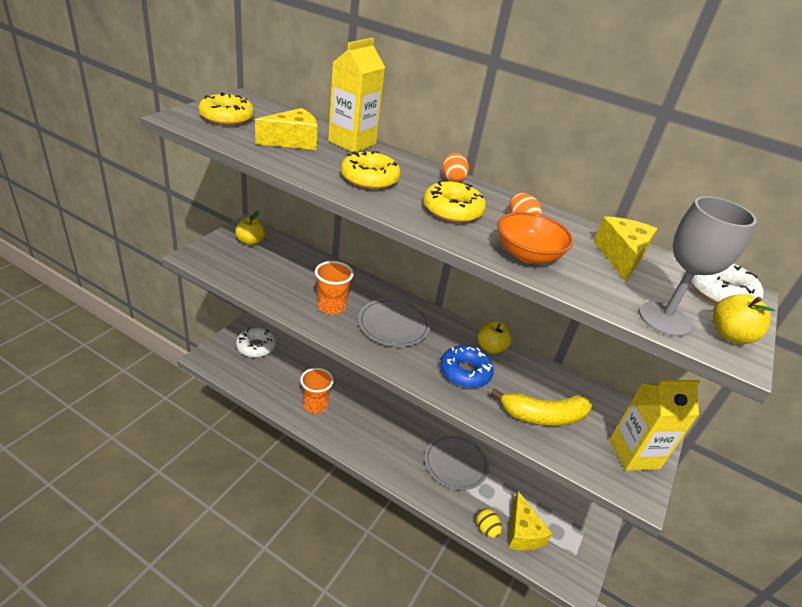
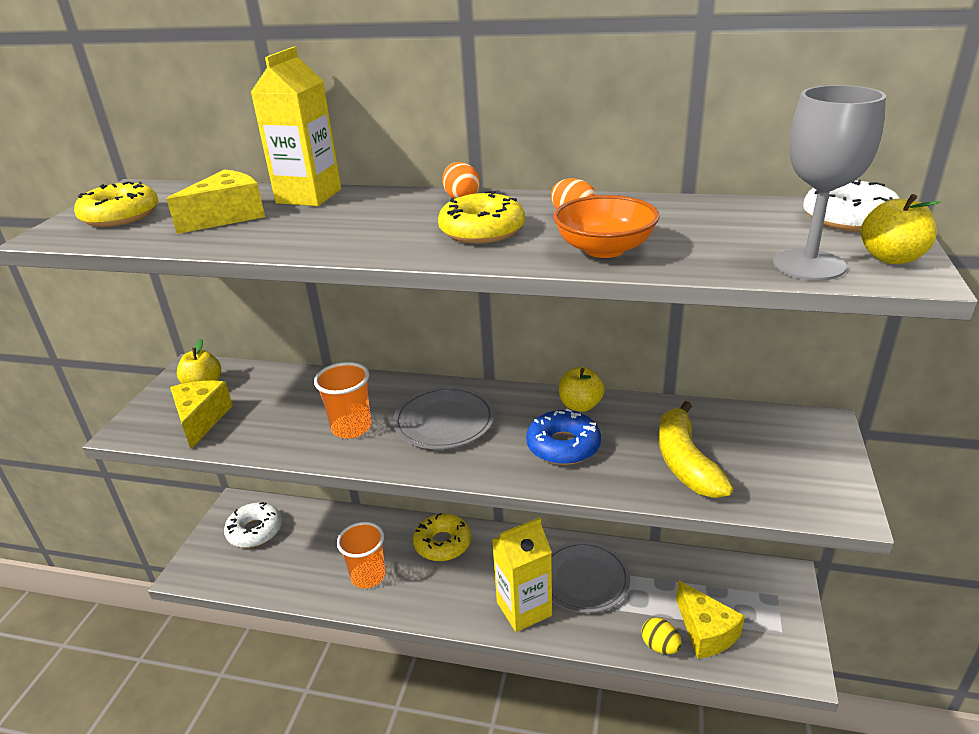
camera: 10 degrees left, 5 degrees down
yellow donut [341,151,401,190] -> yellow donut moved to [413,513,471,561]
yellow banana [491,388,592,426] -> yellow banana turned 105 degrees clockwise [659,401,733,498]
yellow cheese [594,216,657,282] -> yellow cheese moved to [170,381,233,449]
yellow carton [610,380,700,471] -> yellow carton moved to [492,517,552,632]

